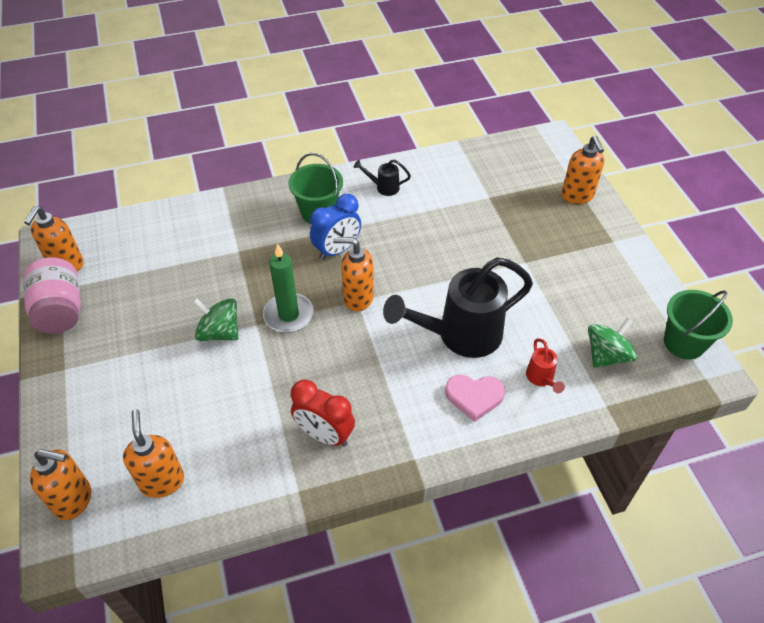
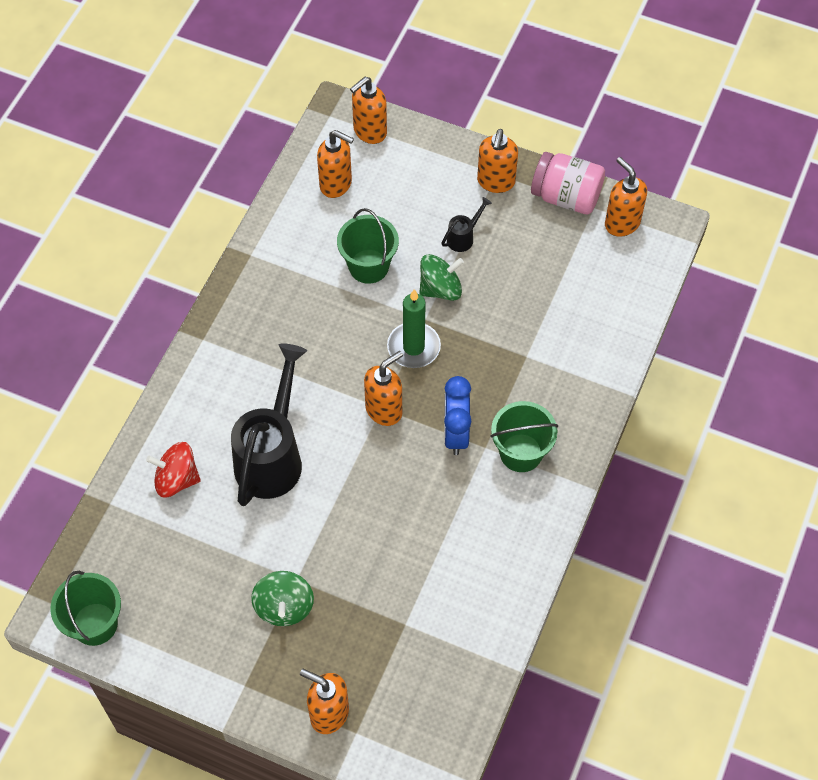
camera: 130 degrees right, 10 degrees up
red clock [291,379,355,447] -> none
black watering can [354,159,411,196] -> black watering can moved to [442,197,492,252]
pink heart [445,375,505,422] -> none
red watering can [526,338,565,393] -> red spinning top [146,442,201,497]
green spinning top [588,318,637,368] -> green spinning top moved to [251,571,314,626]
none -> green bucket [337,208,399,284]
none -> orange soap dispenser [477,129,518,193]

